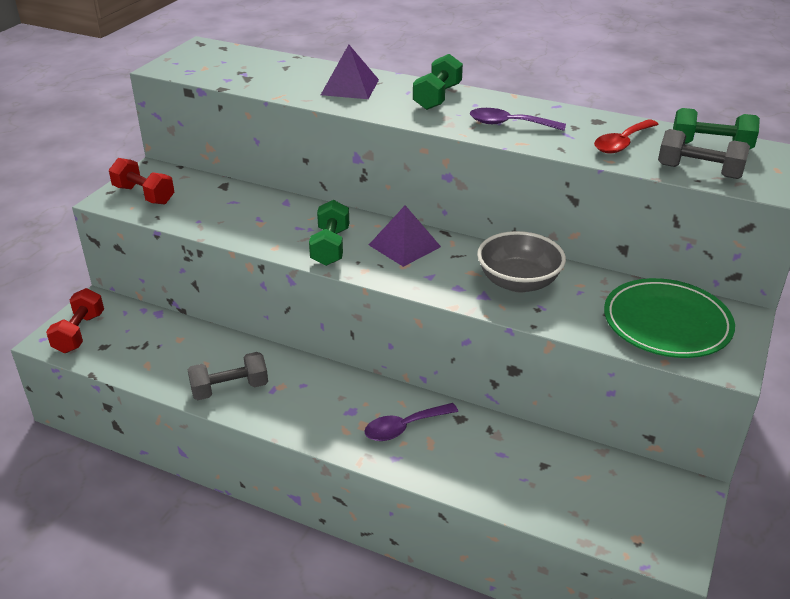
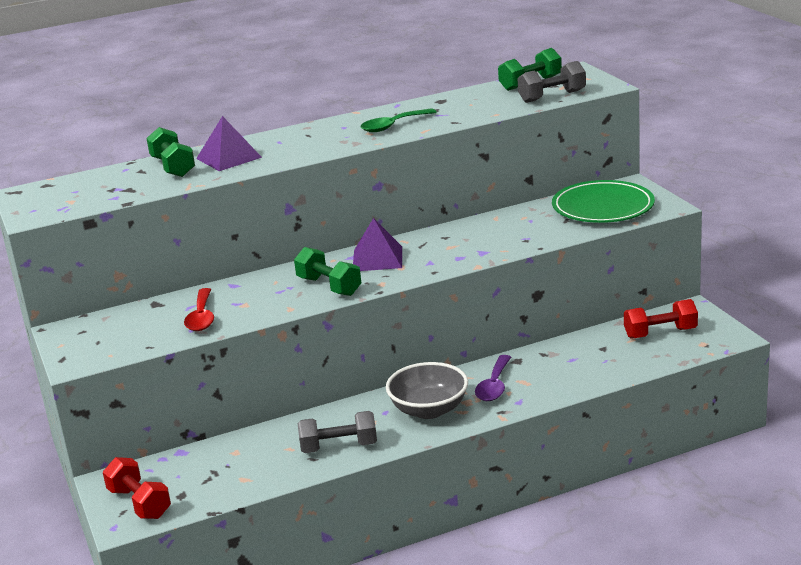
camera: 45 degrees left, 10 degrees down
red dumbbell [109,158,174,205] -> red dumbbell moved to [624,299,698,339]
grey dumbbell [187,352,268,400] -> grey dumbbell turned 60 degrees clockwise [298,411,377,453]
green dumbbell [413,54,463,110] -> green dumbbell moved to [147,127,195,177]
purple spoon [470,108,566,131] -> green spoon [361,109,437,132]
grey bowl [477,231,566,292] -> grey bowl moved to [386,362,468,419]
red spoon [594,119,659,154] -> red spoon moved to [184,288,214,331]

